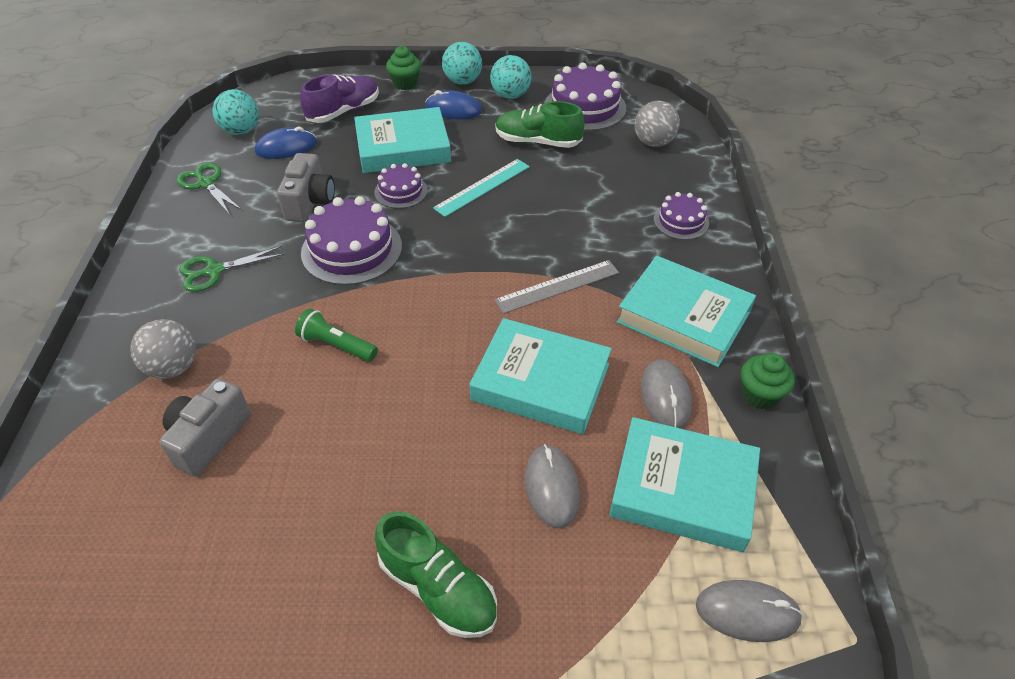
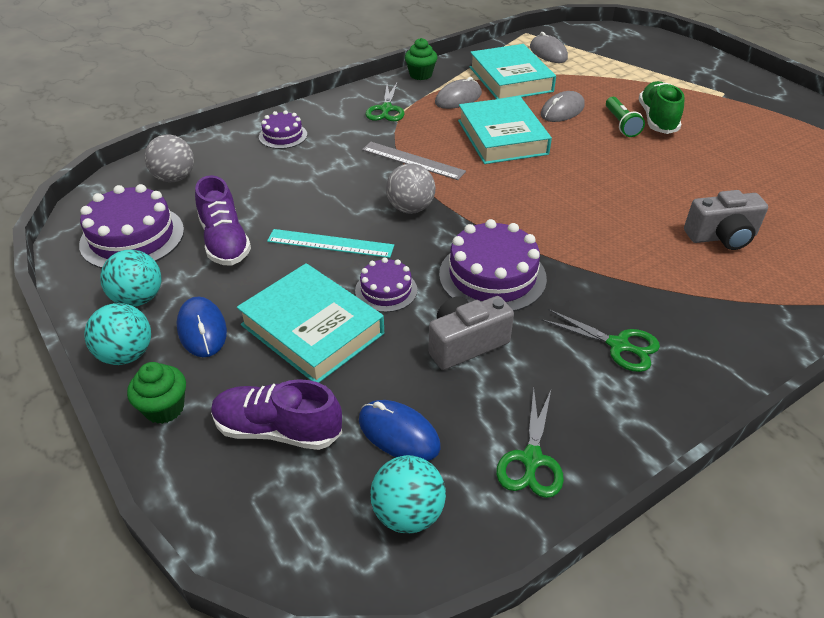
camera: 125 degrees left, 5 degrees down
grey ball [130,319,196,379] -> grey ball moved to [386,163,435,214]
green flashlight [295,308,378,362] -> green flashlight moved to [606,97,645,137]
green shoe [496,101,585,148] -> purple shoe [195,175,251,266]
turquoise book [617,255,756,367] -> green scissors [366,81,404,121]

